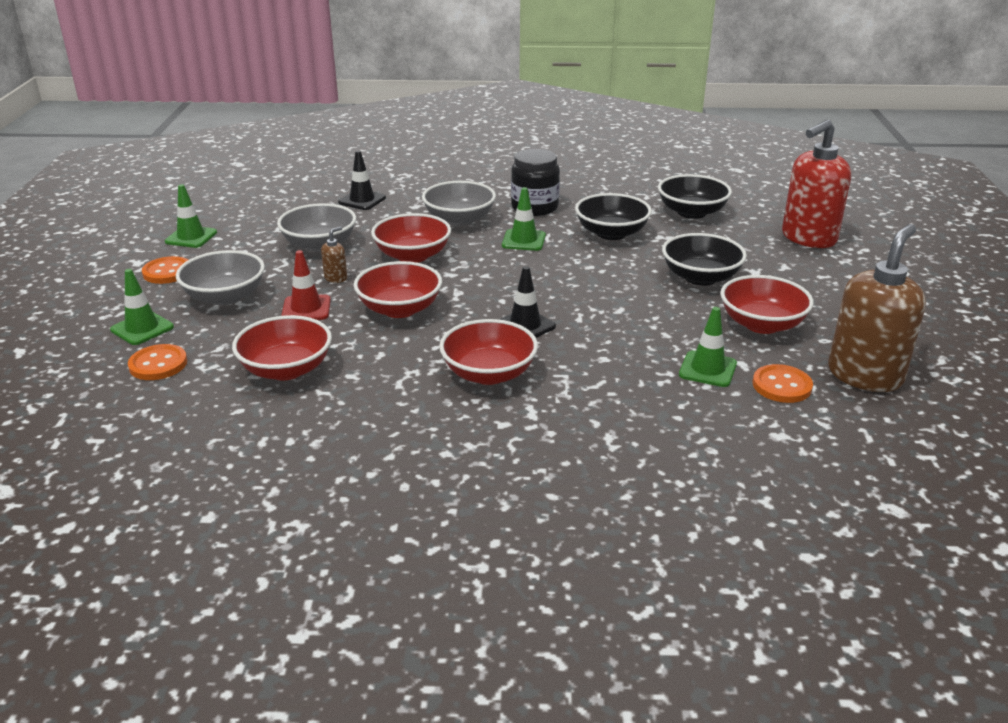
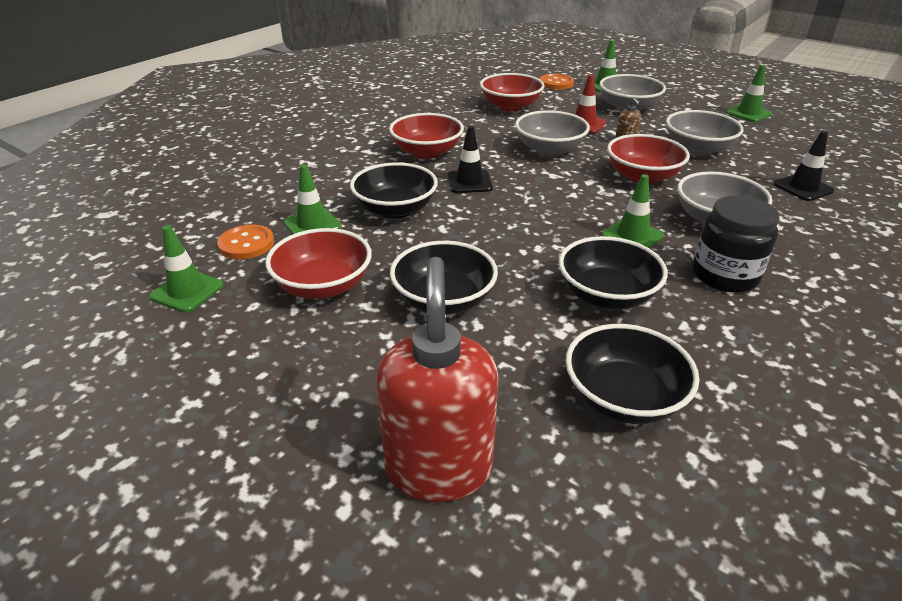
camera: 125 degrees right, 5 degrees up
orange button [142,256,188,284] -> none
red bowl [354,261,442,318] -> grey bowl [515,110,590,156]
brown soap dispenser [828,224,926,392] -> green traffic cone [149,225,224,313]
none -> black bowl [350,162,438,219]

